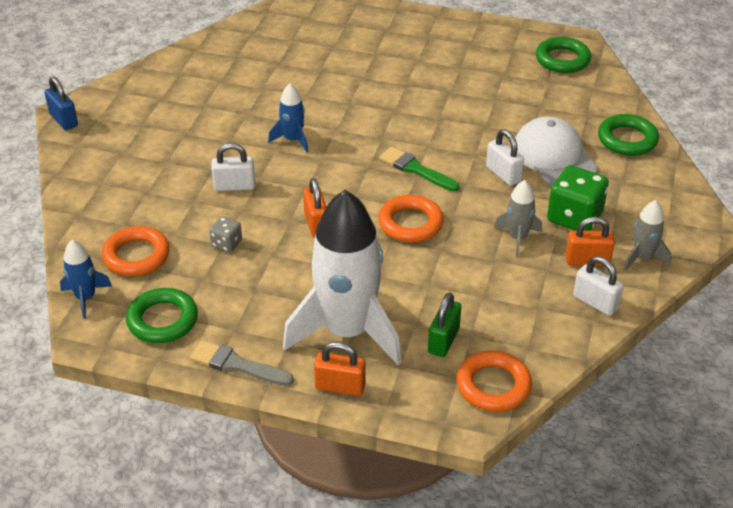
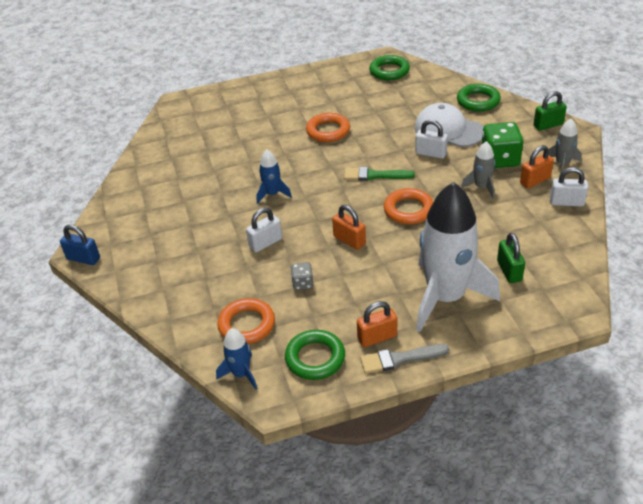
camera: 30 degrees left, 0 degrees up
orange padlock [314,342,366,396] -> orange padlock moved to [357,301,397,347]
orange ring [456,350,532,412] -> orange ring moved to [306,113,350,142]
none -> green padlock [533,91,567,131]

